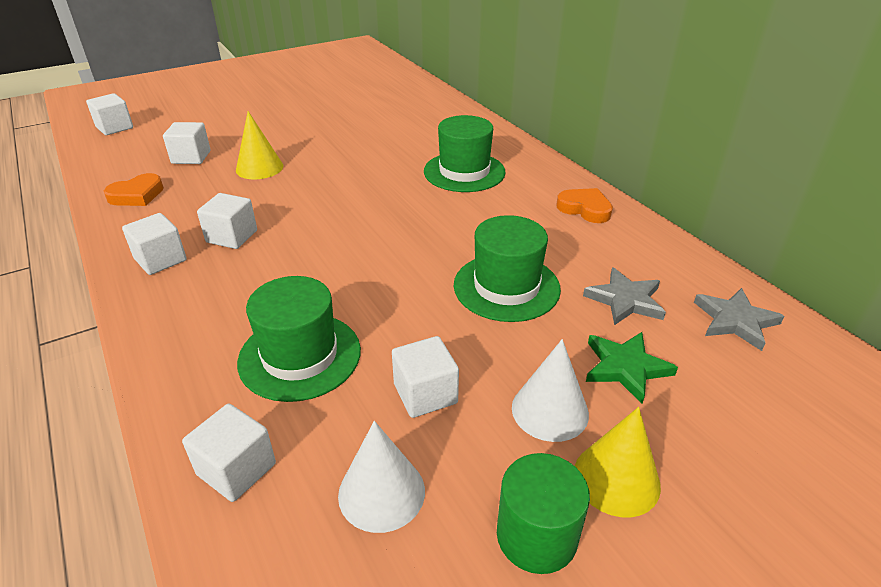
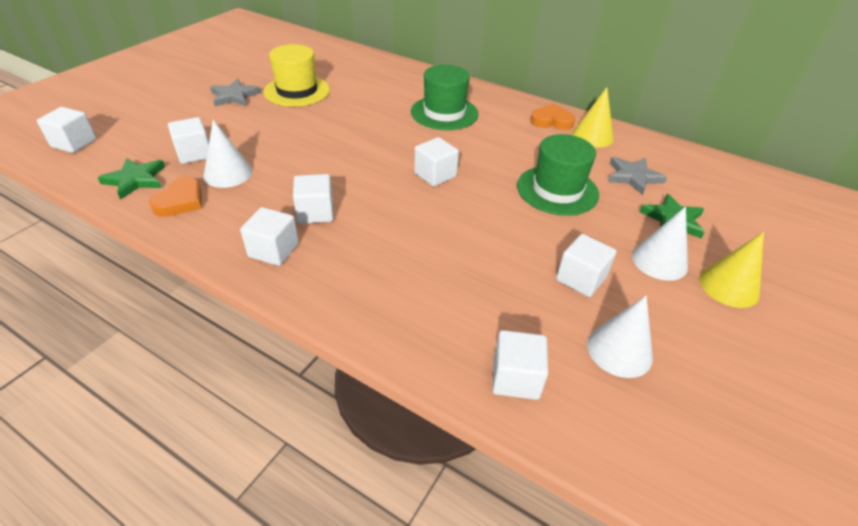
camera: 30 degrees left, 5 degrees up
yellow cone [236,111,283,179] -> yellow cone moved to [572,87,614,147]
green hat [237,276,361,402] -> none
green cylinder [497,453,590,574] -> none
grey star [694,288,785,351] -> grey star moved to [210,79,261,107]
none -> green star [98,158,165,200]
none -> white cone [203,120,252,188]
none -> yellow hat [264,44,330,107]
none -> white cube [414,137,459,187]

